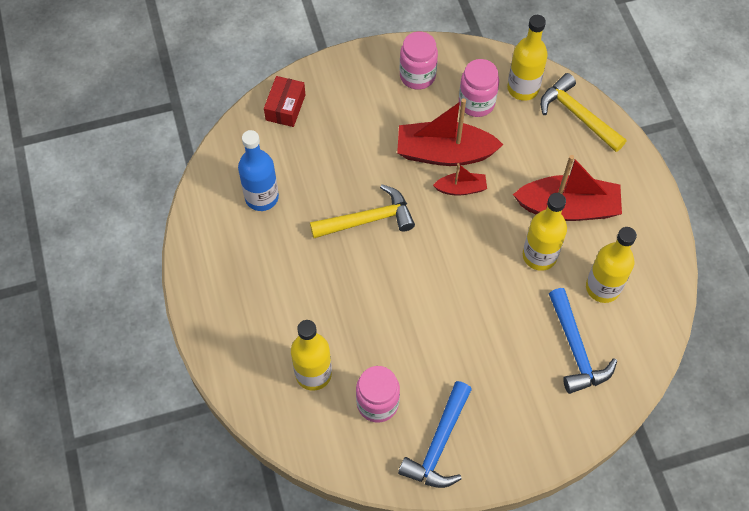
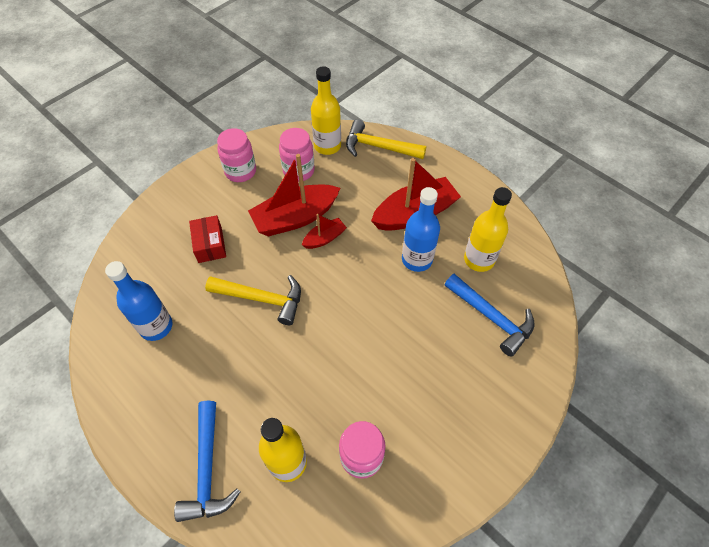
camera: 30 degrees left, 5 degrees down
red box [264,76,306,127] -> red box moved to [189,215,226,263]
yellow hammer [310,184,415,238] -> yellow hammer turned 60 degrees clockwise [205,275,301,325]
blue hammer [398,381,472,488] -> blue hammer moved to [174,401,240,522]
yellow bottle [523,193,567,271] -> blue bottle [402,187,440,272]

